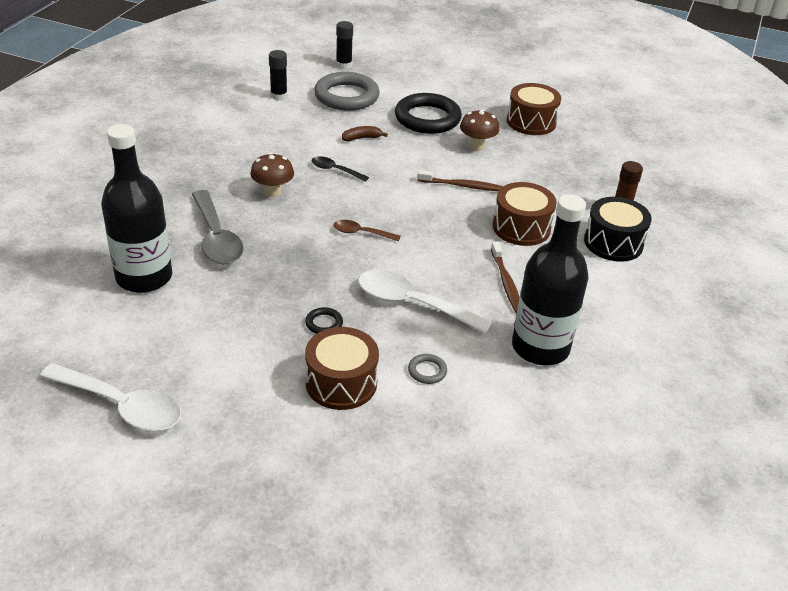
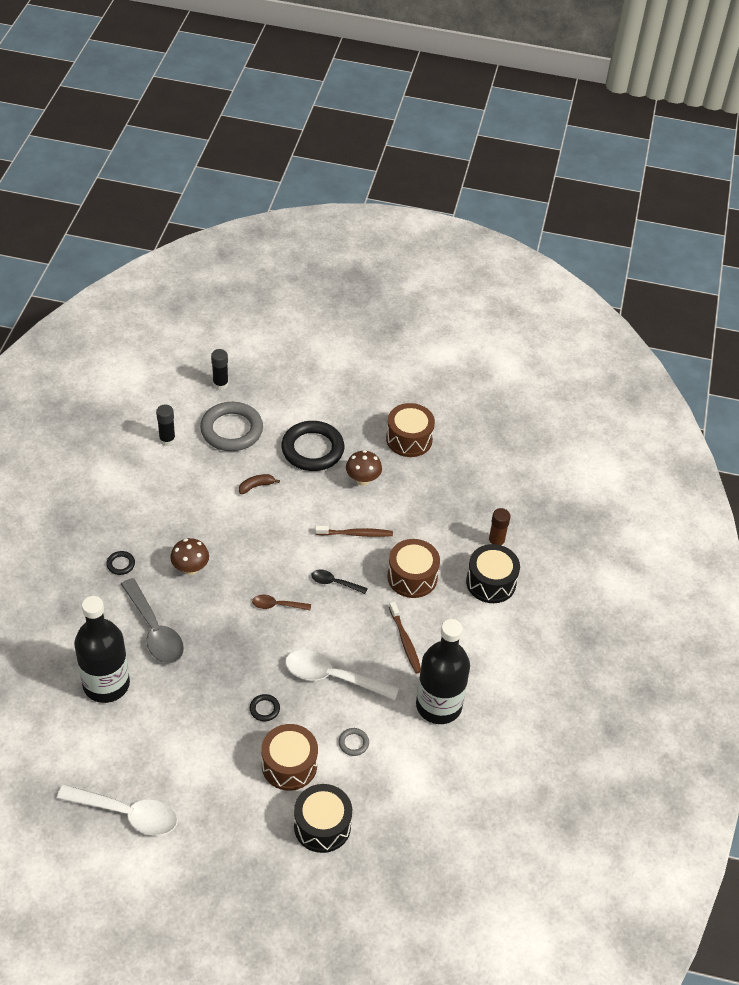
camera: 10 degrees left, 10 degrees up
black spoon [312,156,369,182] -> black spoon moved to [311,570,368,594]
none -> black ring [106,551,135,575]
none -> black drum [294,784,352,853]

